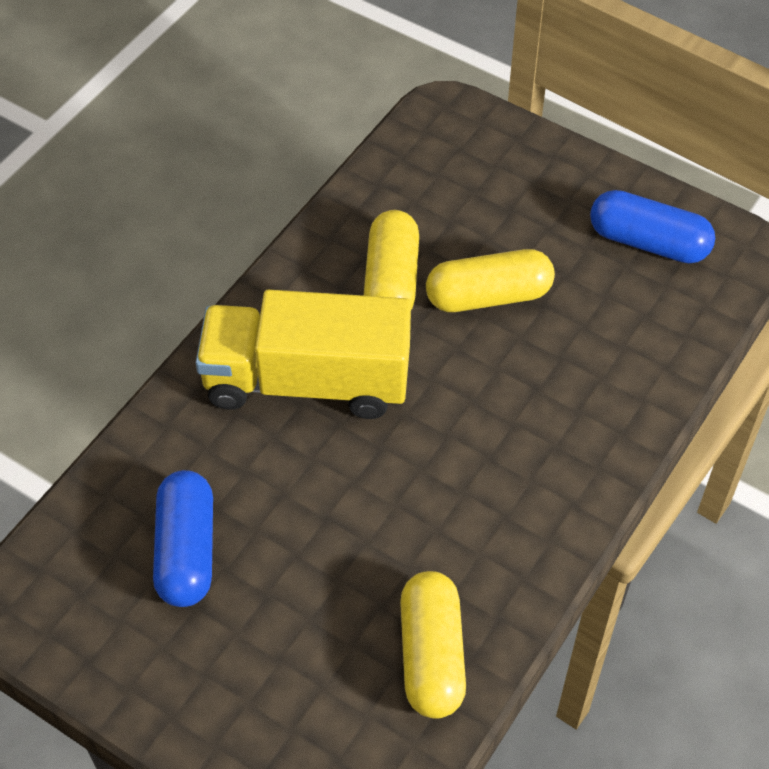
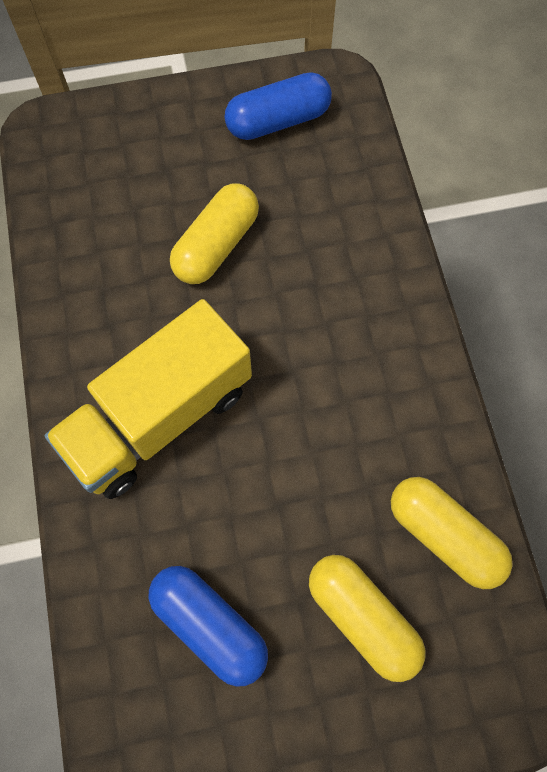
camera: 45 degrees left, 15 degrees up
yellow capsule [364,210,419,310] -> yellow capsule moved to [309,555,425,682]

